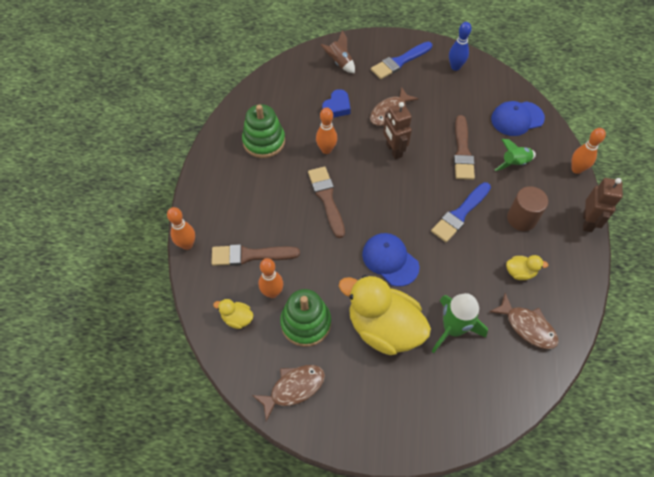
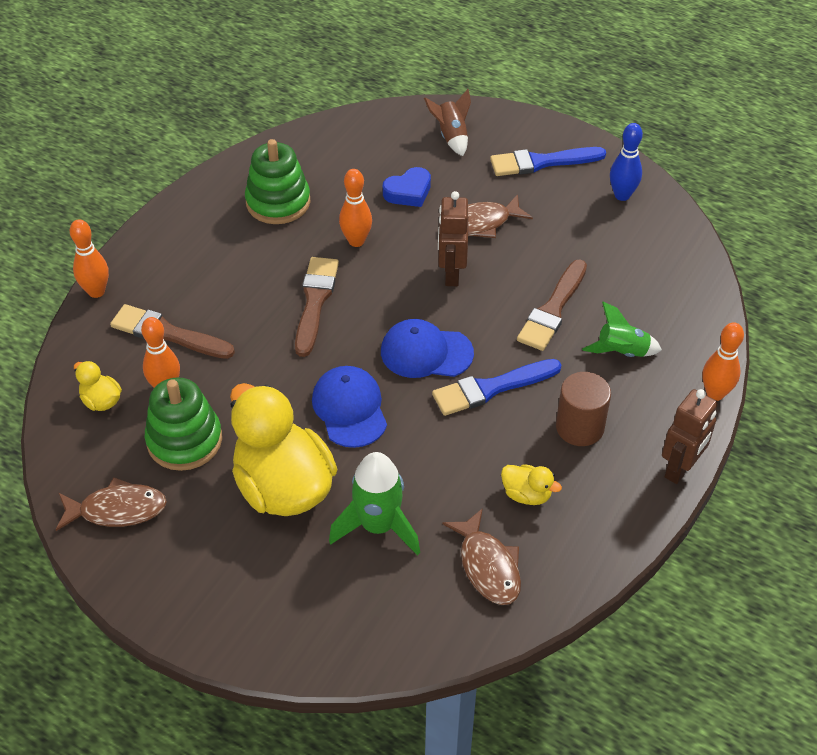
camera: 25 degrees right, 10 degrees down
blue cap [491,101,545,136] -> blue cap moved to [381,319,474,378]

